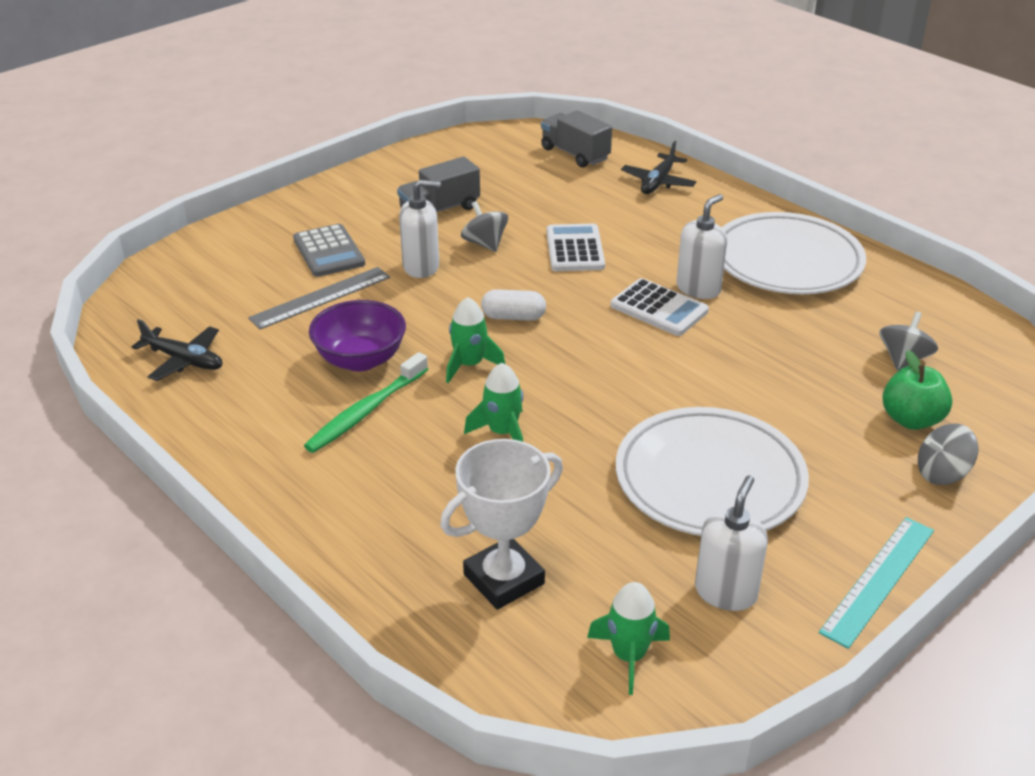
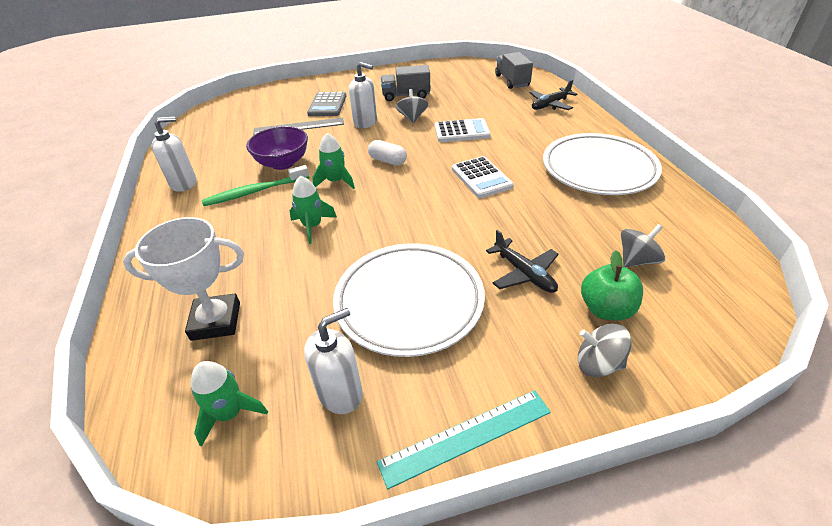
camera: 30 degrees right, 5 degrees up
black plane [132,319,222,381] -> black plane moved to [486,230,559,293]
white calculator [546,224,605,271] -> white calculator turned 60 degrees clockwise [435,118,491,142]
white soap dispenser [676,194,727,299] -> white soap dispenser moved to [152,116,196,192]

